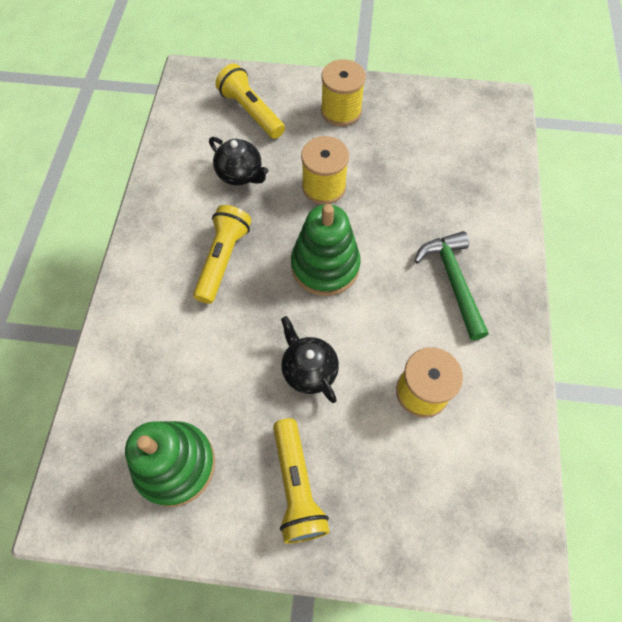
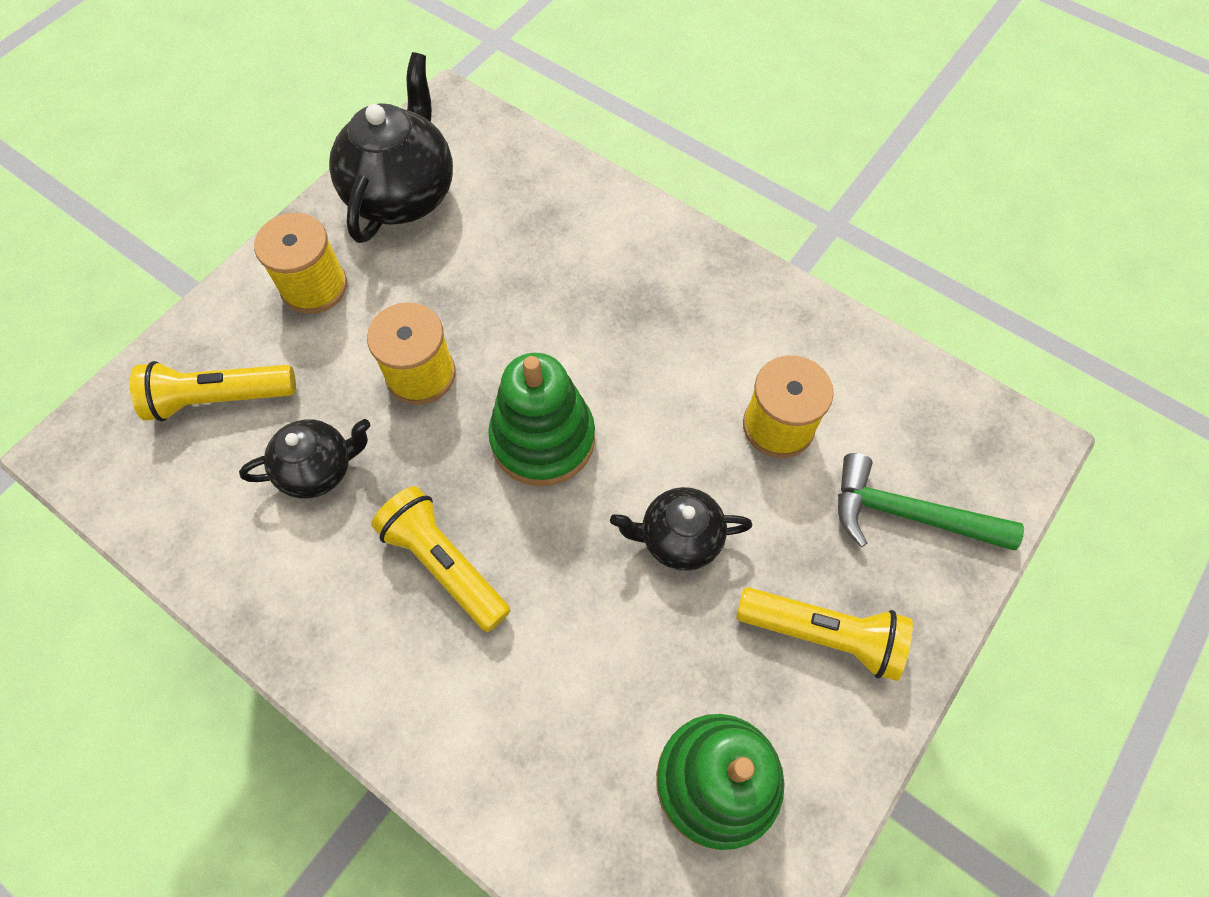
camera: 60 degrees left, 0 degrees up
green hammer [414,231,489,340] -> green hammer moved to [838,453,1024,550]
none -> black teapot [329,52,453,243]

